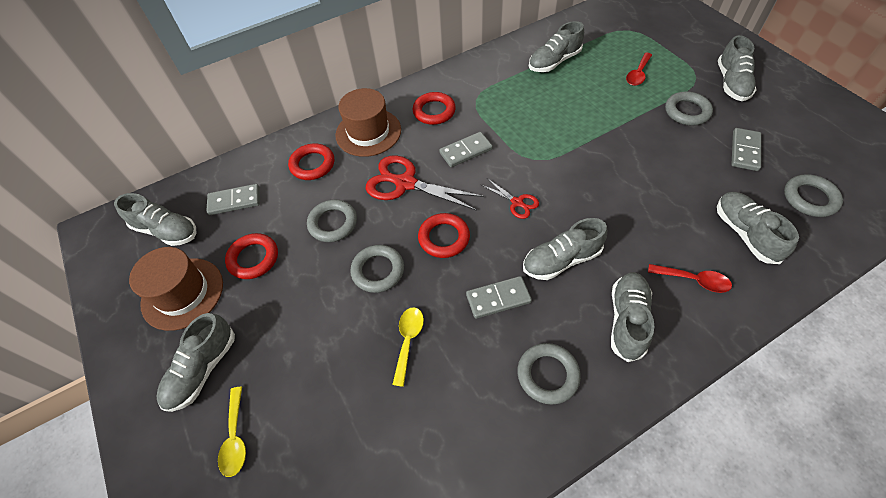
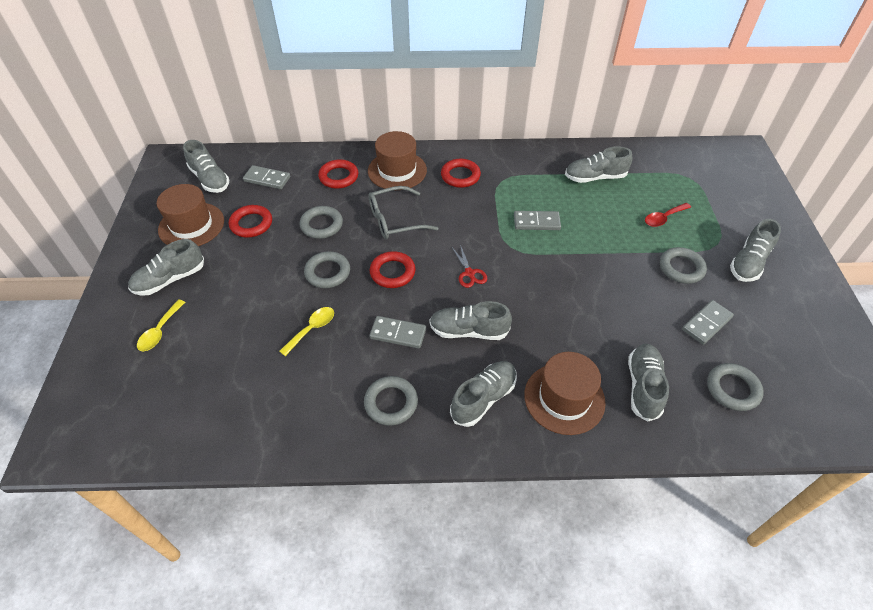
camera: 25 degrees right, 5 degrees down
red scissors [366,155,484,211] -> grey glasses [368,186,438,239]
grey domino [439,132,493,167] -> grey domino moved to [514,211,561,230]
red spoon [648,264,732,293] -> brown hat [524,352,606,435]

